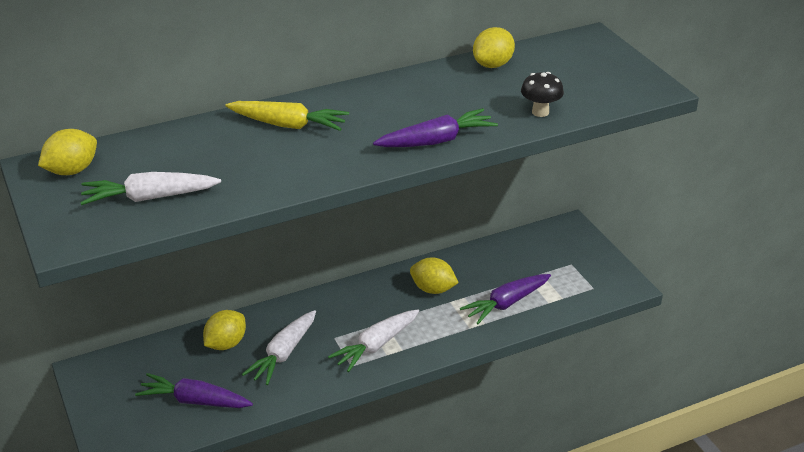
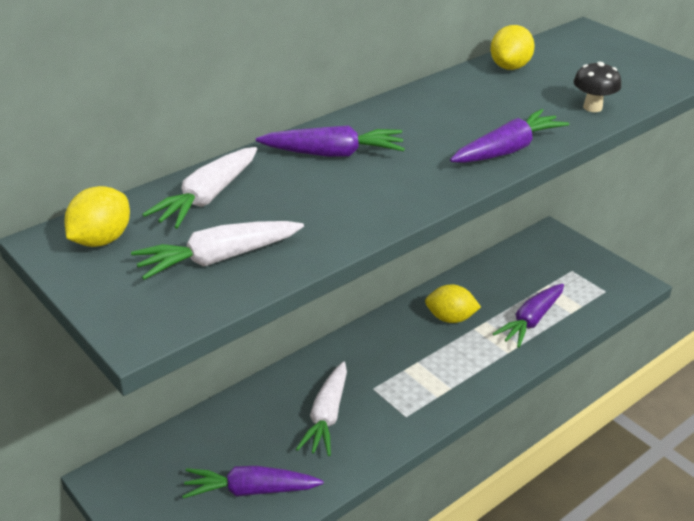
camera: 15 degrees left, 0 degrees up
yellow lemon [203,310,246,350] -> none
yellow carrot [226,101,349,131] -> purple carrot [256,125,405,157]
white carrot [328,309,419,372] -> white carrot moved to [142,147,257,229]

